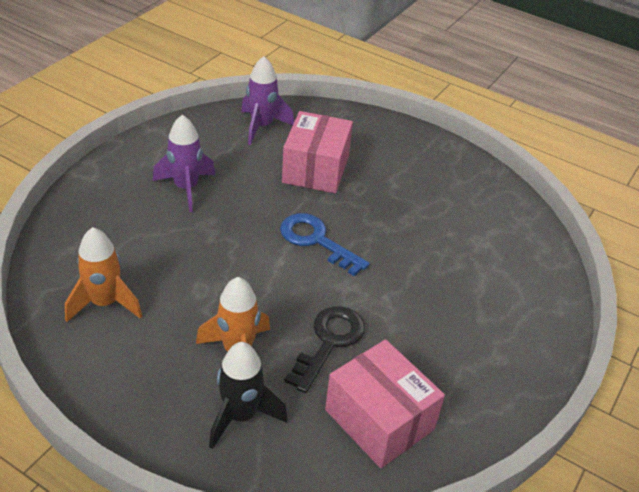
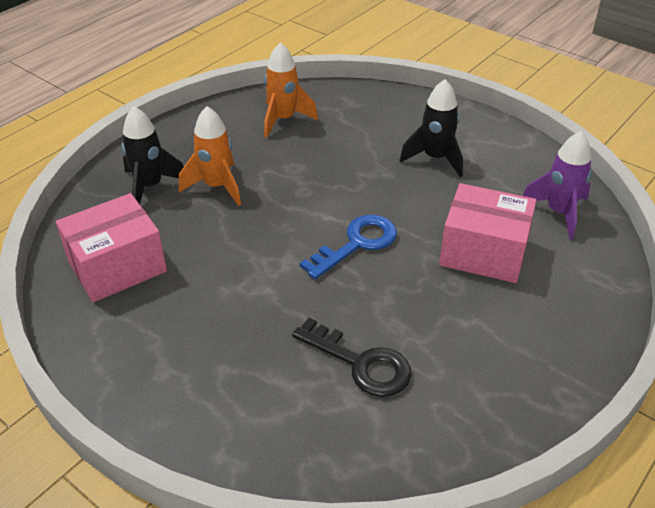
camera: 100 degrees right, 0 degrees up
purple rocket [153,115,216,212] -> black rocket [399,79,463,177]
black key [284,306,365,393] -> black key moved to [292,318,412,397]

